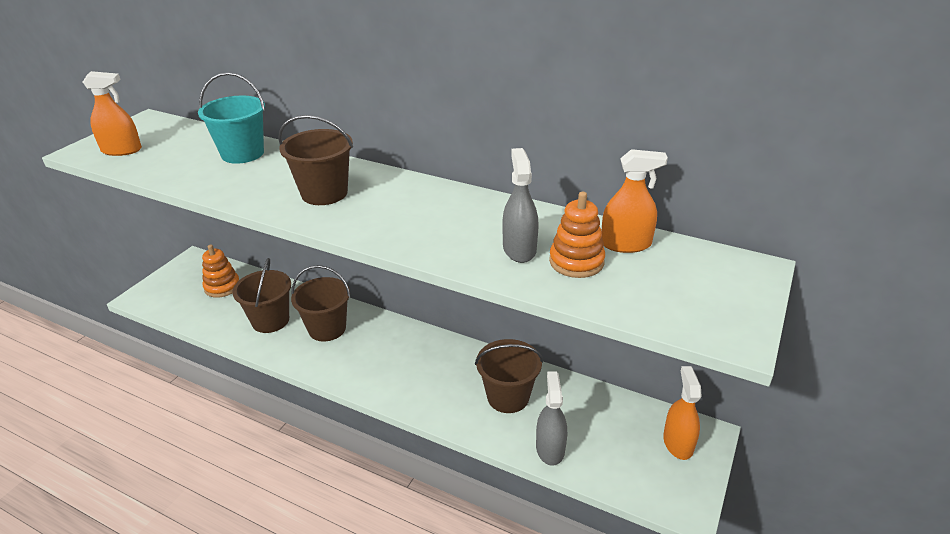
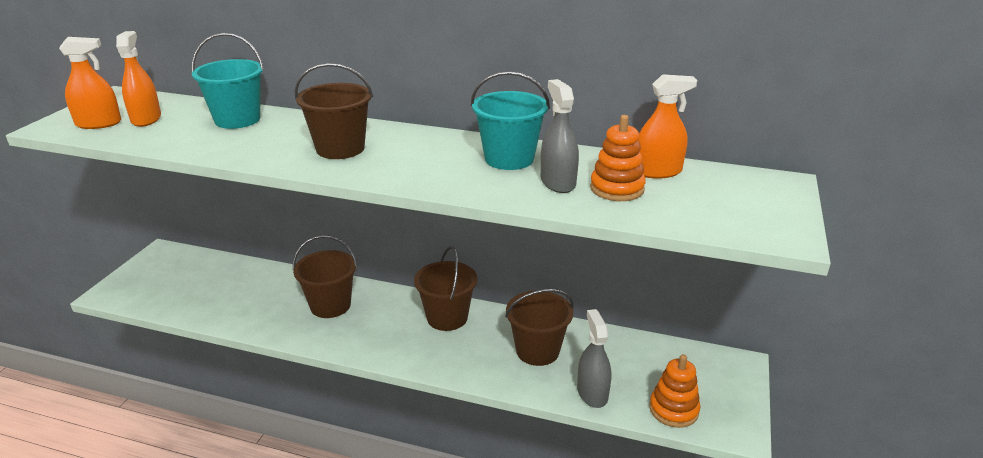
camera: 10 degrees left, 5 degrees down
orange stacking toy [202,244,239,298] -> orange stacking toy moved to [649,354,700,428]
brown bucket [232,258,291,333] -> brown bucket moved to [414,246,477,331]
orange spray bottle [663,366,702,460] -> orange spray bottle moved to [116,31,161,127]
none -> turquoise bucket [471,71,550,170]

